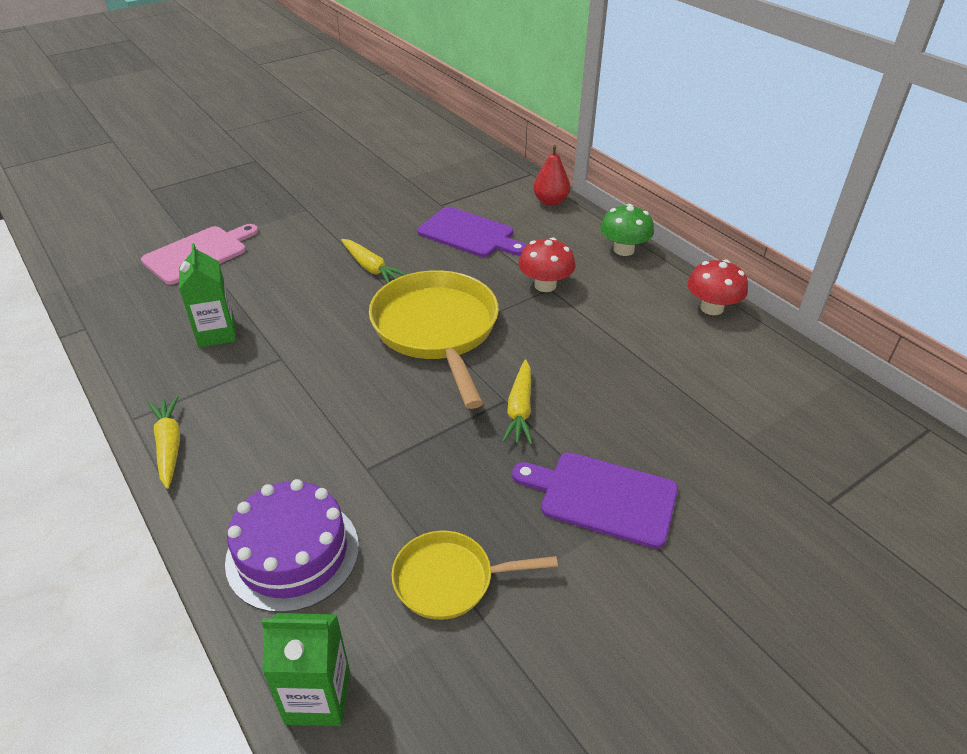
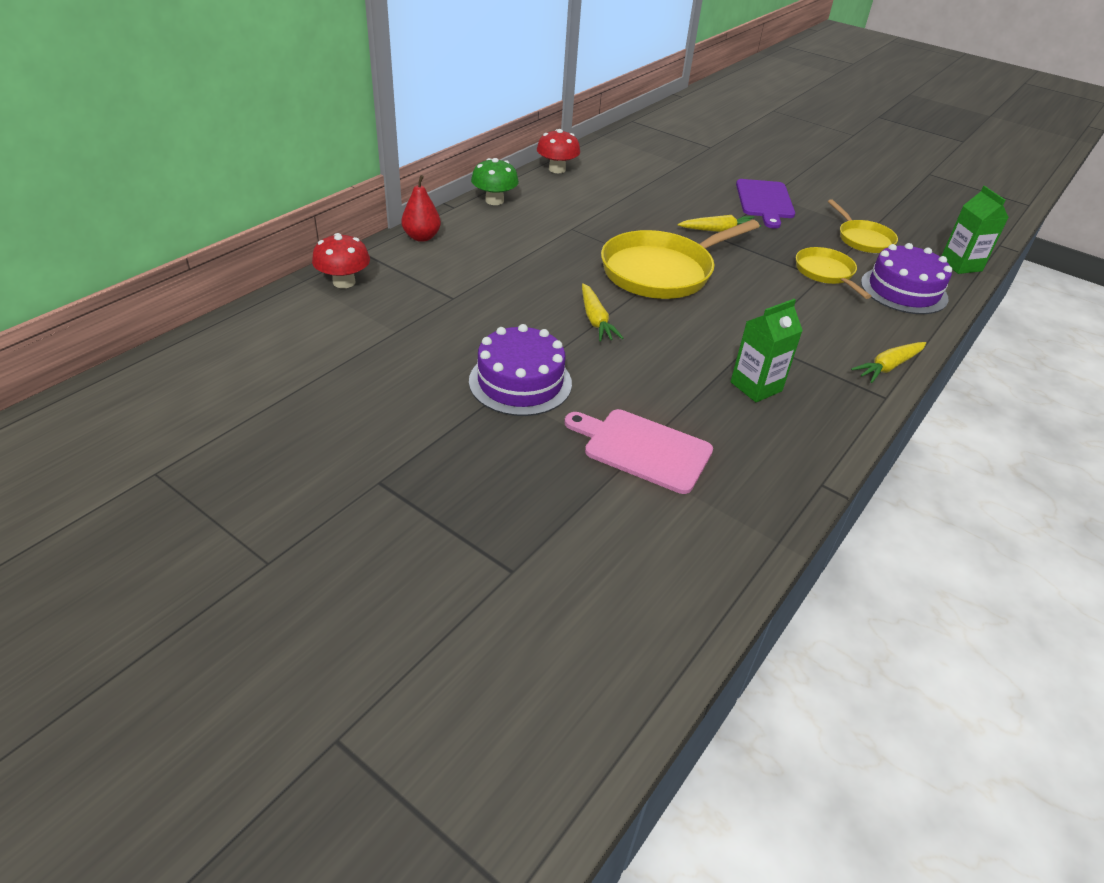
camera: 110 degrees left, 0 degrees up
yellow carrot [341,239,407,283] -> yellow carrot turned 135 degrees clockwise [582,283,623,342]
purple cutting board [417,207,527,257] -> none
red mushroom [518,237,575,292] -> red mushroom moved to [312,233,370,288]
none -> purple cake [469,324,572,416]
none -> yellow pan [796,247,872,299]

